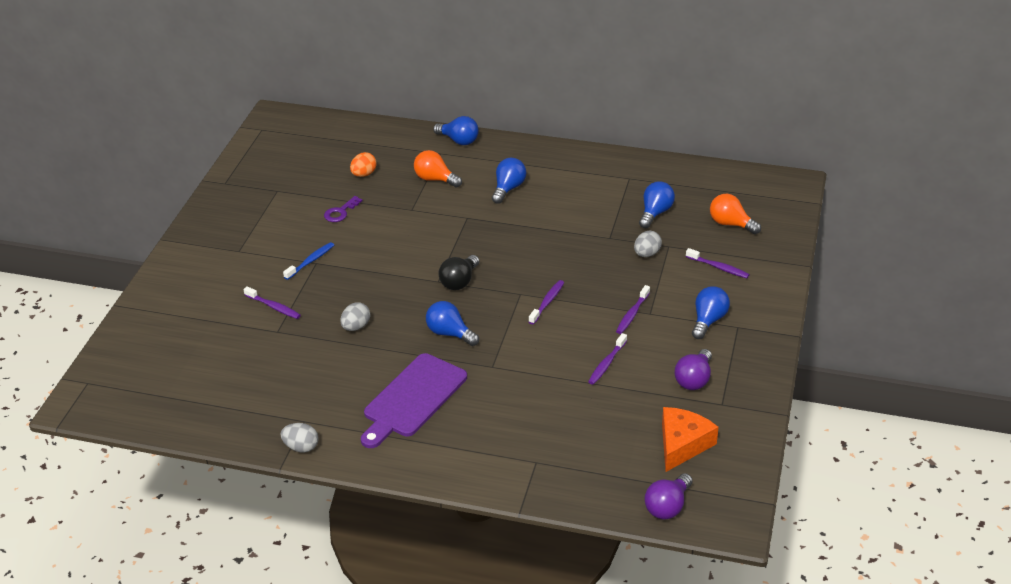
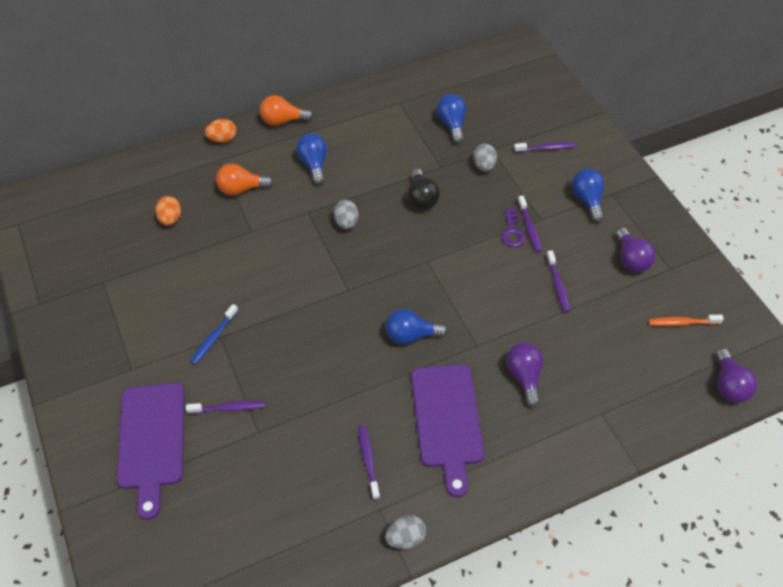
camera: 40 degrees left, 15 degrees up
blue toothbrush [283,242,334,280] -> blue toothbrush turned 150 degrees counterclockwise [190,304,238,365]
purple key [324,196,362,222] -> purple key moved to [501,209,526,247]
grey egg [340,302,370,331] -> grey egg moved to [333,200,358,229]
blue light bulb [433,116,479,145] -> orange egg [205,119,236,143]
black light bulb [439,255,479,290] -> black light bulb moved to [408,169,440,210]
purple toothbrush [529,280,564,324] -> purple toothbrush moved to [358,425,380,500]
orange cheese [662,407,719,472] -> orange toothbrush [649,315,724,326]
orange light bulb [710,194,761,234] -> orange light bulb moved to [260,95,313,126]
none -> purple cutting board [117,383,185,520]
none -> purple light bulb [506,343,543,408]

